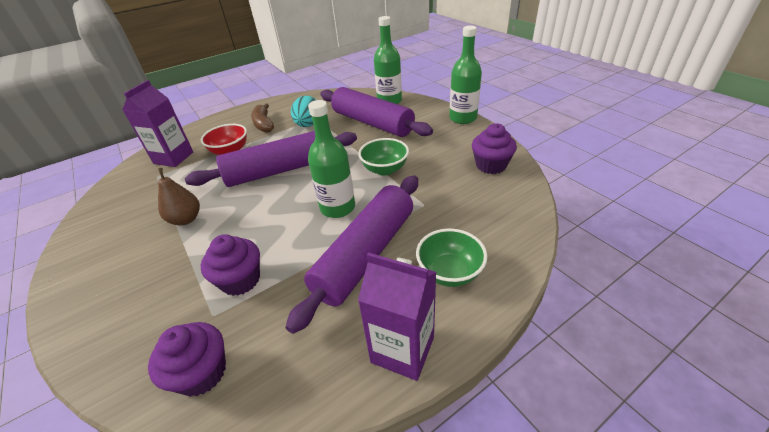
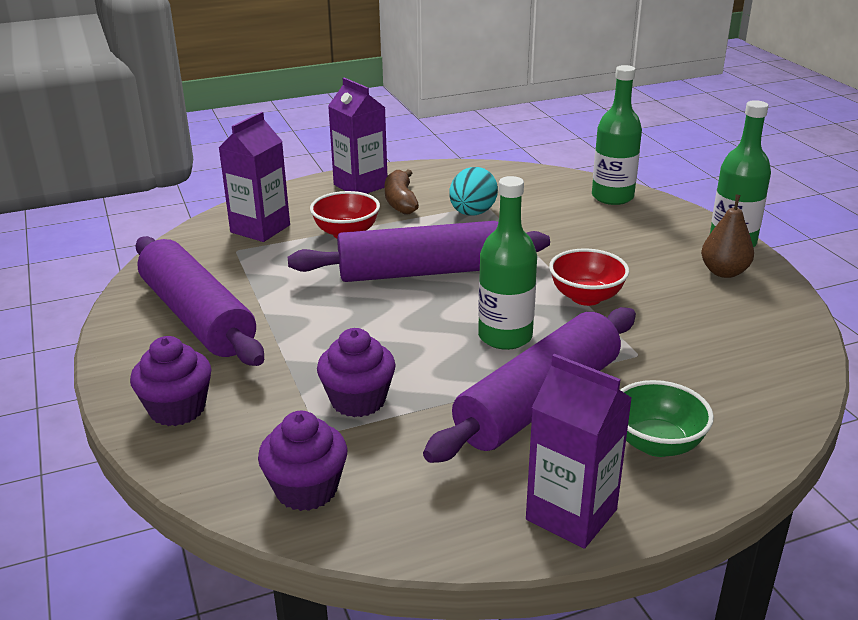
camera: 10 degrees right, 10 degrees down
brown pear [158,168,200,225] -> brown pear moved to [701,195,754,278]
purple rolling pin [320,87,433,137] -> purple rolling pin moved to [135,236,264,366]
green bowl [358,138,409,176] -> red bowl [549,249,629,306]
purple cupcake [472,123,517,174] -> purple cupcake moved to [130,336,212,426]
none -> purple carton [328,78,387,194]

